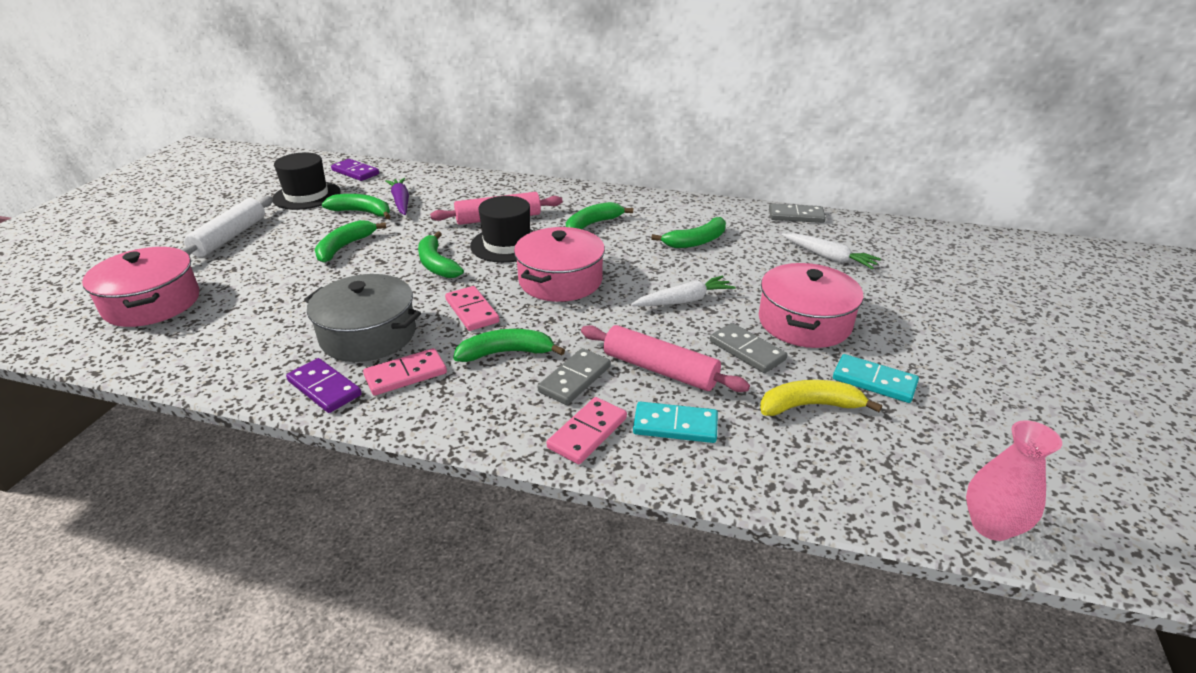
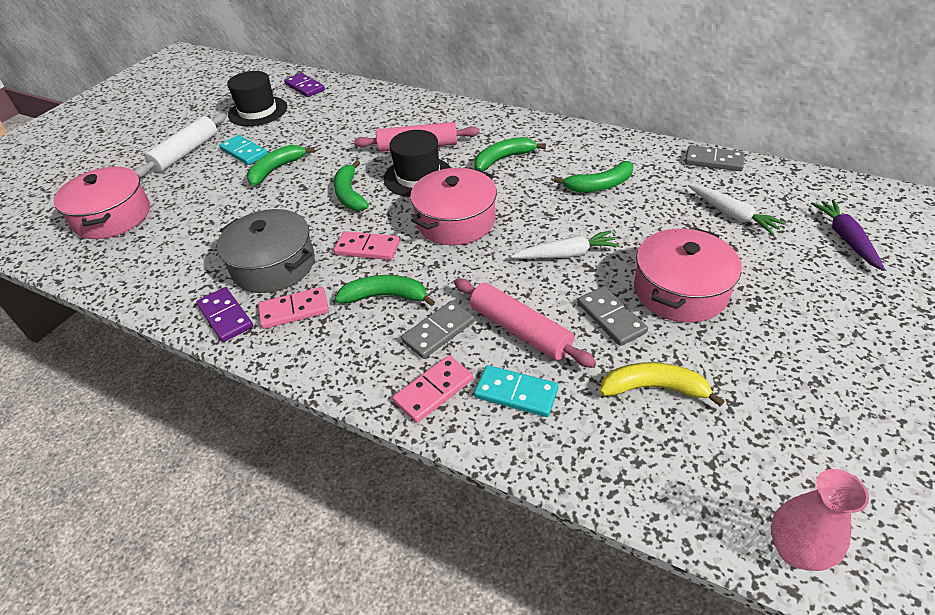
camera: 15 degrees right, 10 degrees up
green banana [322,194,391,219] -> none
purple carrot [385,178,409,215] -> purple carrot moved to [811,199,885,271]
pink domino [445,286,499,331] -> pink domino turned 60 degrees counterclockwise [334,231,400,260]
turquoise domino [833,354,919,403] -> turquoise domino moved to [219,135,268,165]

